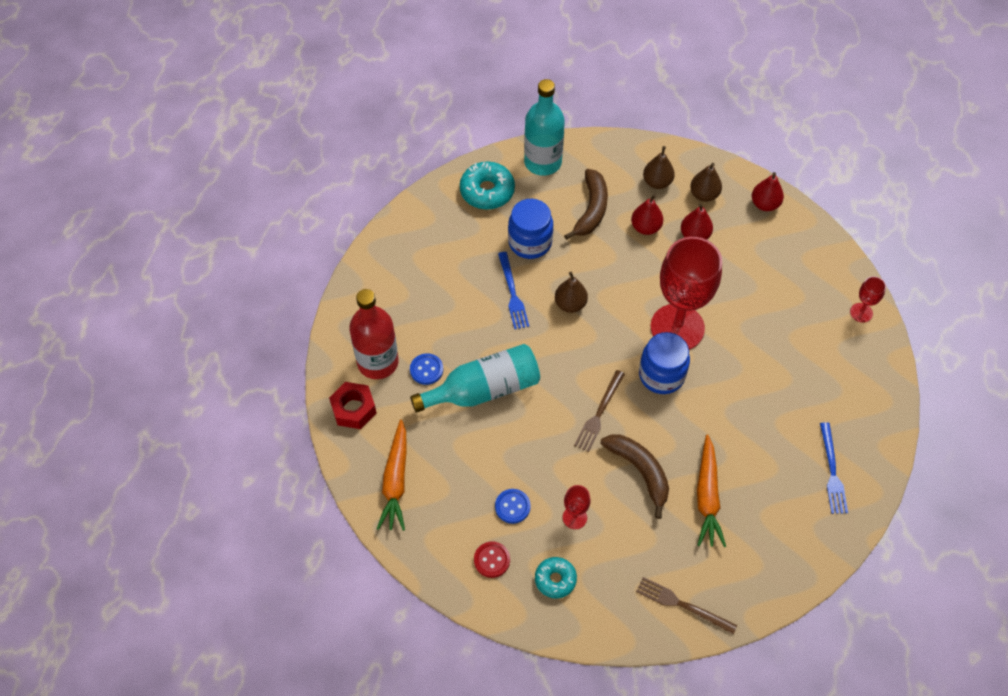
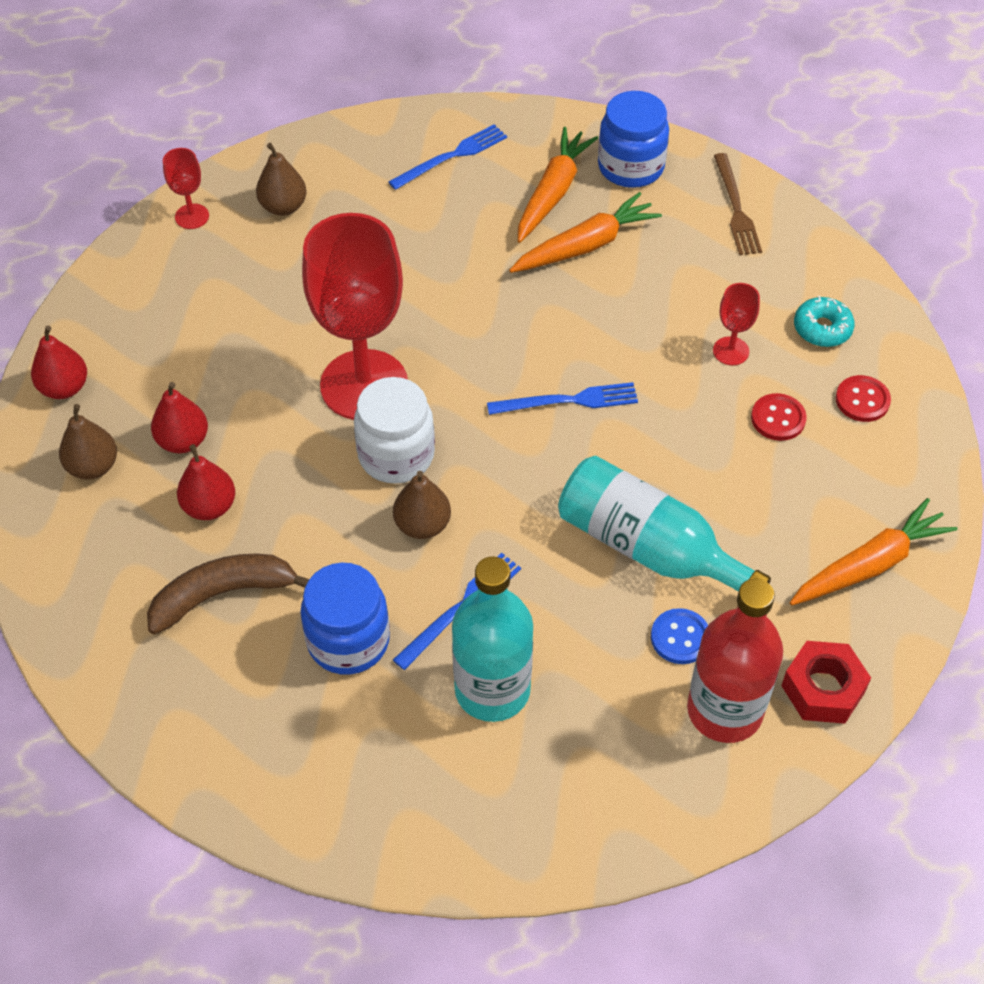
camera: 125 degrees left, 5 degrees down
turquoise donut [460,162,515,209] -> none
blue button [495,489,531,524] -> red button [751,393,807,441]
turquoise bottle [524,79,565,176] -> turquoise bottle moved to [452,557,533,722]
brown fork [574,370,625,452] -> blue fork [487,382,638,415]
brown banana [601,435,669,519] -> none
blue jar [639,332,690,394] -> blue jar moved to [598,91,669,188]
brown pear [643,146,675,189] -> brown pear moved to [256,143,307,216]
none -> white jar [354,377,435,484]
none -> orange carrot [518,127,598,243]

